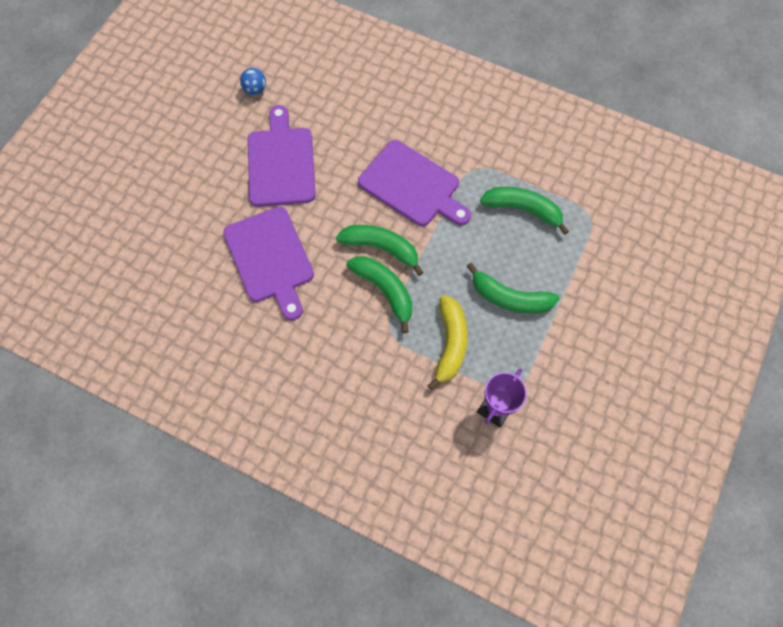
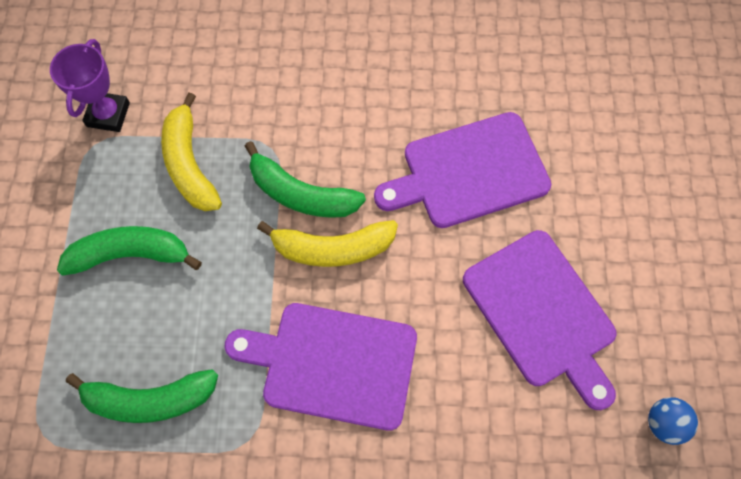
camera: 155 degrees right, 0 degrees up
purple cutting board [223,206,314,320] -> purple cutting board turned 60 degrees counterclockwise [374,112,551,228]
green banana [336,225,424,276] -> yellow banana [257,220,398,267]

